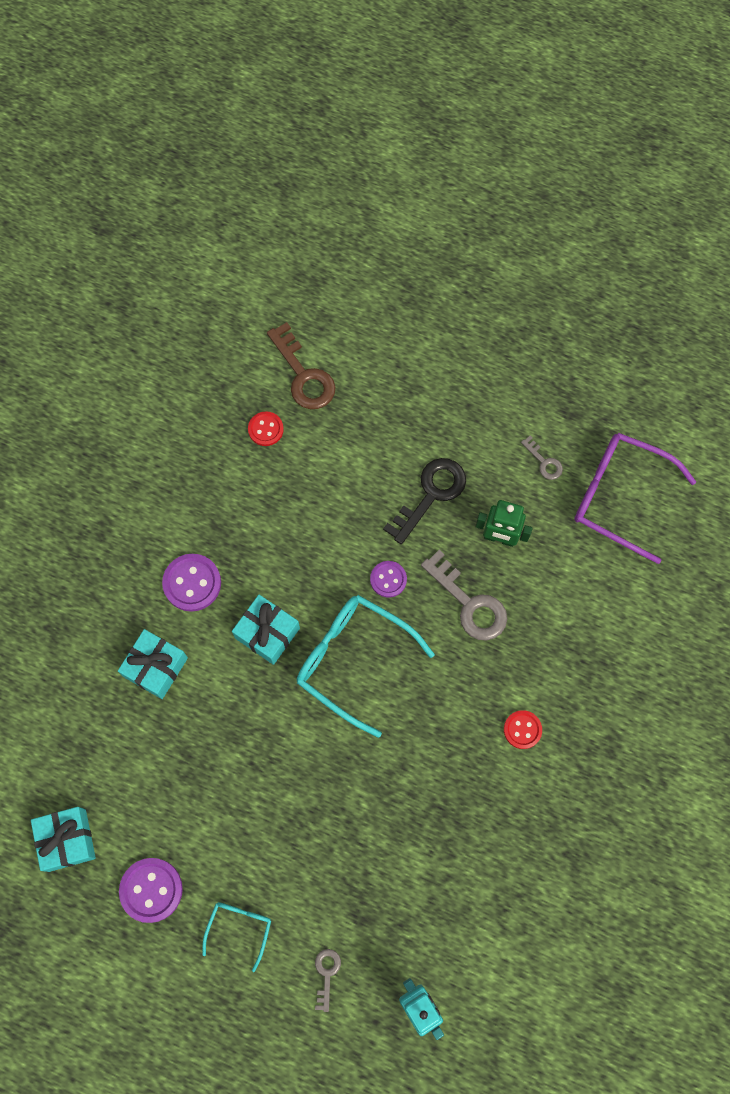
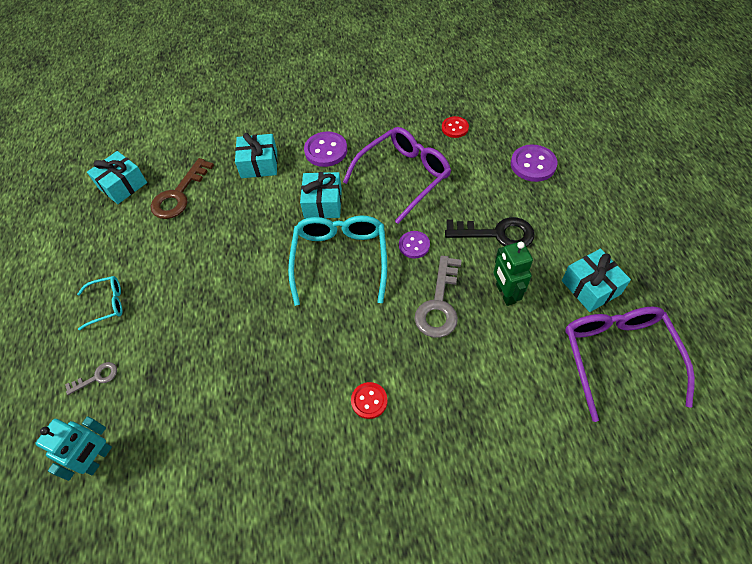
camera: 60 degrees right, 15 degrees down
purple button [119,858,183,923] -> purple button moved to [511,144,558,182]
brown key [267,322,335,409] -> brown key moved to [151,158,214,219]
grey key [521,435,563,480] -> turquoise gift [562,249,631,312]
none -> purple glasses [343,127,451,224]

